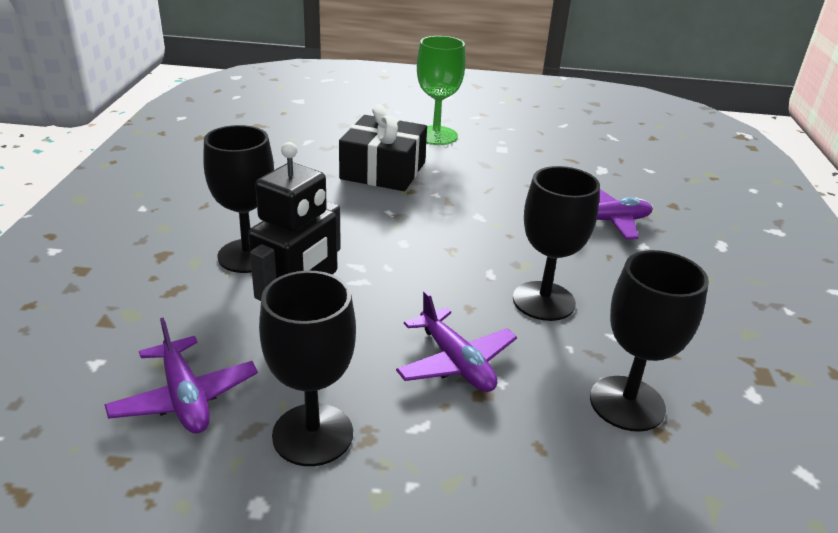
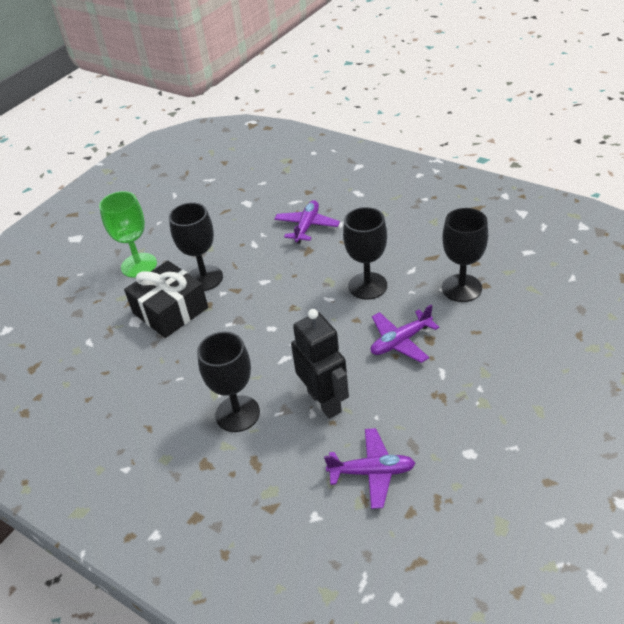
camera: 55 degrees left, 10 degrees up
black goblet [259,271,356,466] -> black goblet moved to [169,202,223,291]
purple plane [396,290,517,392] -> purple plane turned 150 degrees clockwise [371,304,439,363]

